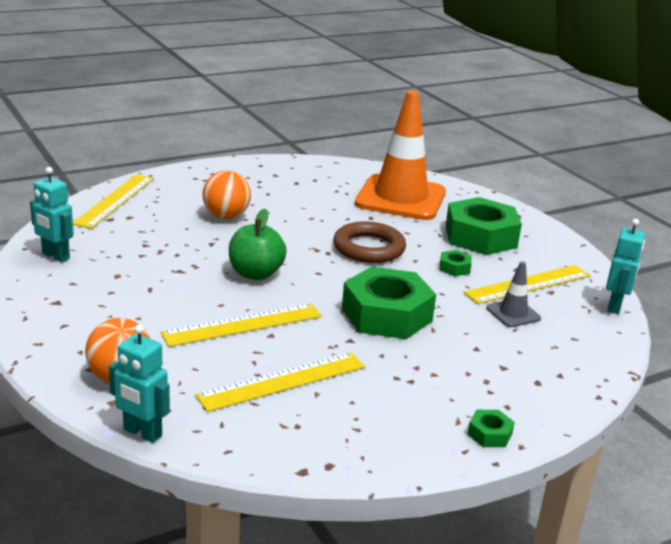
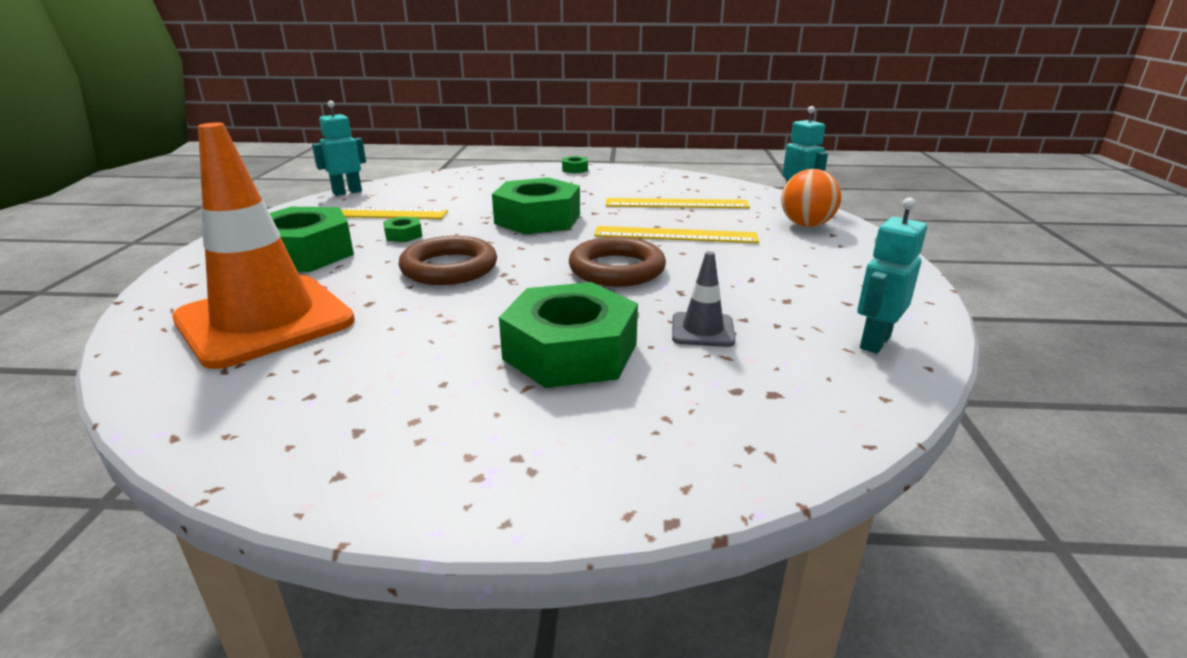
camera: 145 degrees left, 0 degrees up
turquoise robot [30,167,74,262] -> turquoise robot turned 120 degrees counterclockwise [857,198,927,354]
yellow ruler [73,175,154,229] -> none
orange ball [202,171,251,219] -> green nut [499,282,638,388]
green apple [229,209,287,280] -> brown ring [569,237,666,287]
grey traffic cone [486,262,541,327] -> grey traffic cone moved to [672,251,736,347]

